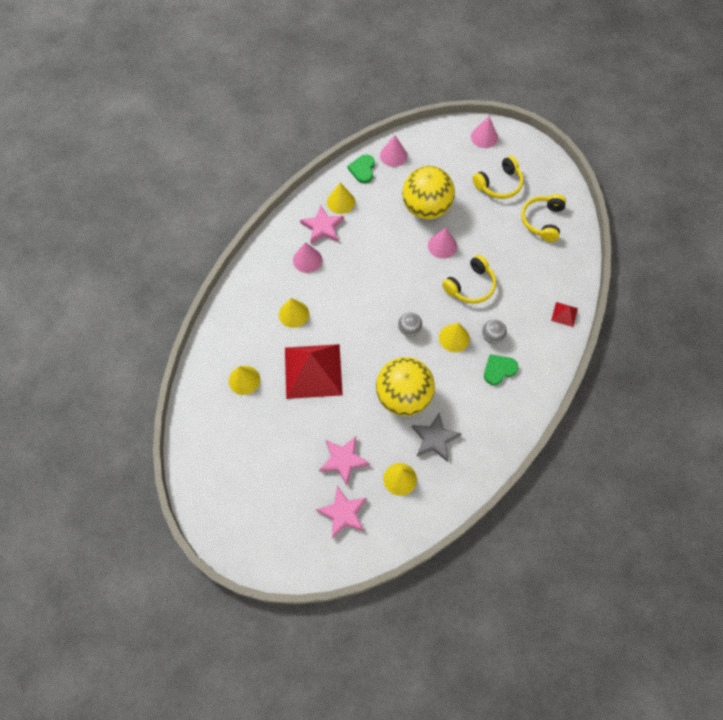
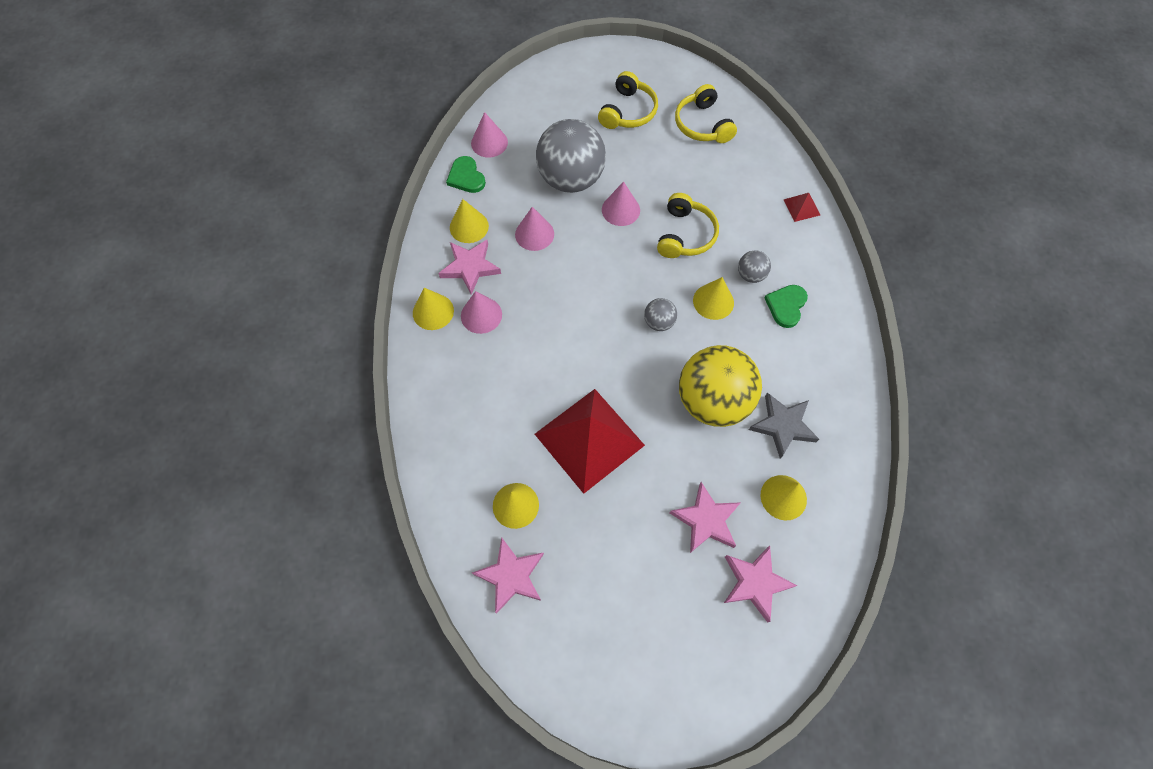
camera: 35 degrees left, 0 degrees up
yellow cone [279,298,309,328] -> yellow cone moved to [413,288,454,330]
yellow ball [402,166,455,219] -> grey ball [536,119,606,193]
pink cone [471,116,498,148] -> pink cone moved to [515,207,554,251]
none -> pink star [472,537,544,614]

